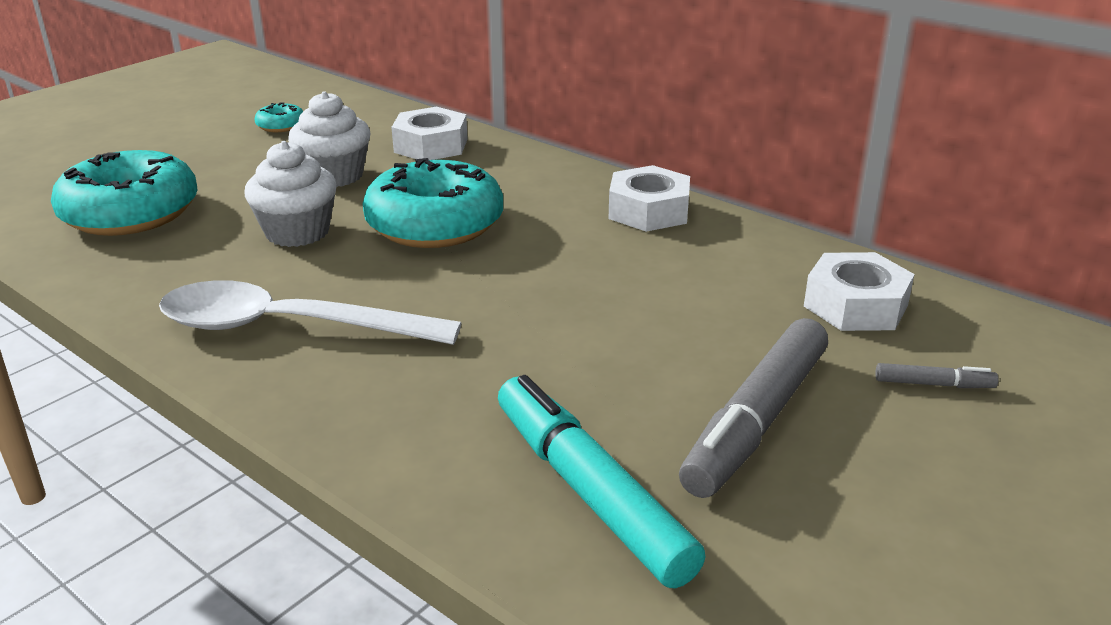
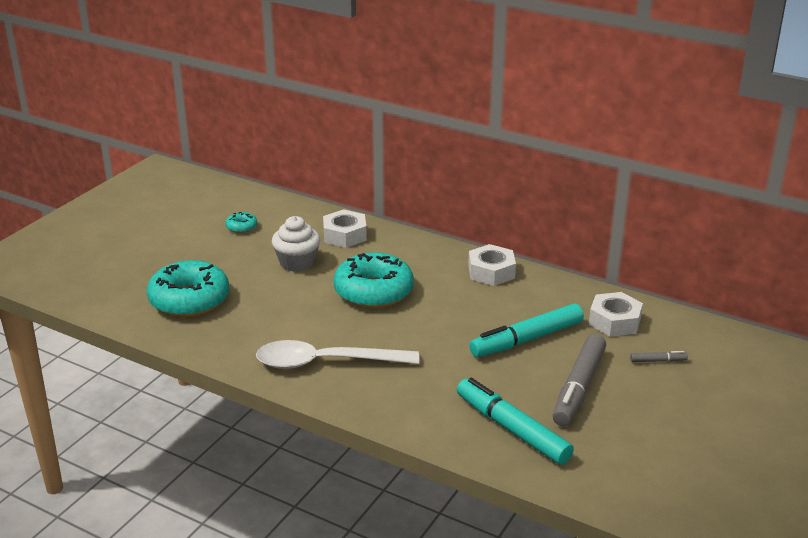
camera: 10 degrees left, 0 degrees up
white cupcake [244,141,337,247] -> none
none -> turquoise marker [469,304,584,357]

